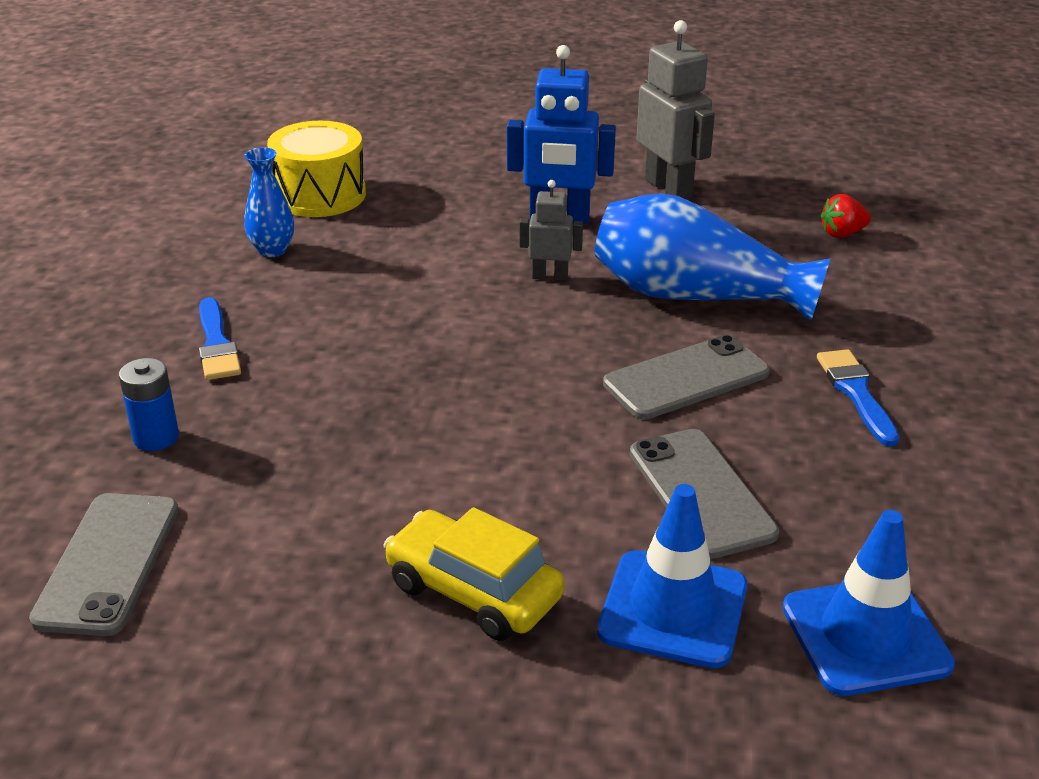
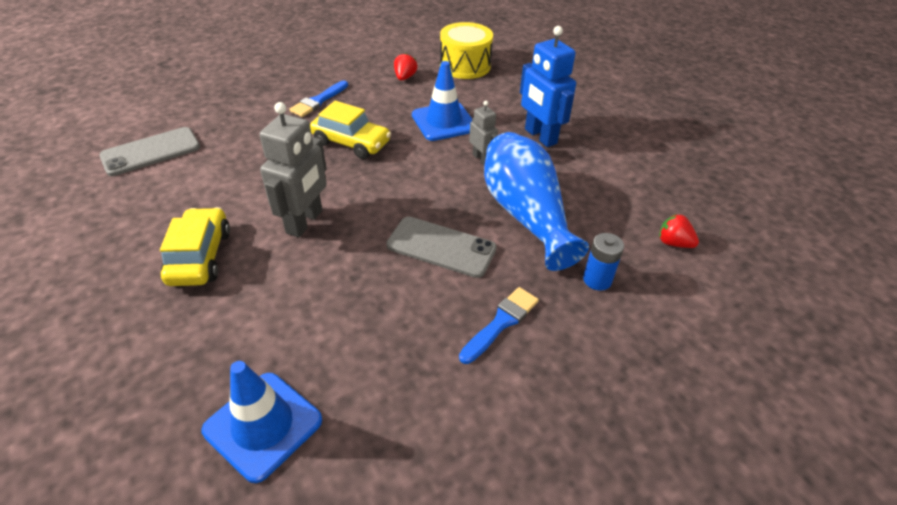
camera: 50 degrees right, 10 degrees up
blue battery [119,358,179,451] -> blue battery moved to [583,233,624,291]
blue vase [244,147,294,257] -> red strawberry [394,53,418,81]
blue traffic cone [597,484,747,668] -> blue traffic cone moved to [412,61,472,141]
grey phone [630,429,779,559] -> none
grey robot [637,20,715,199] -> grey robot moved to [259,102,327,238]
none -> yellow car [310,101,391,159]

